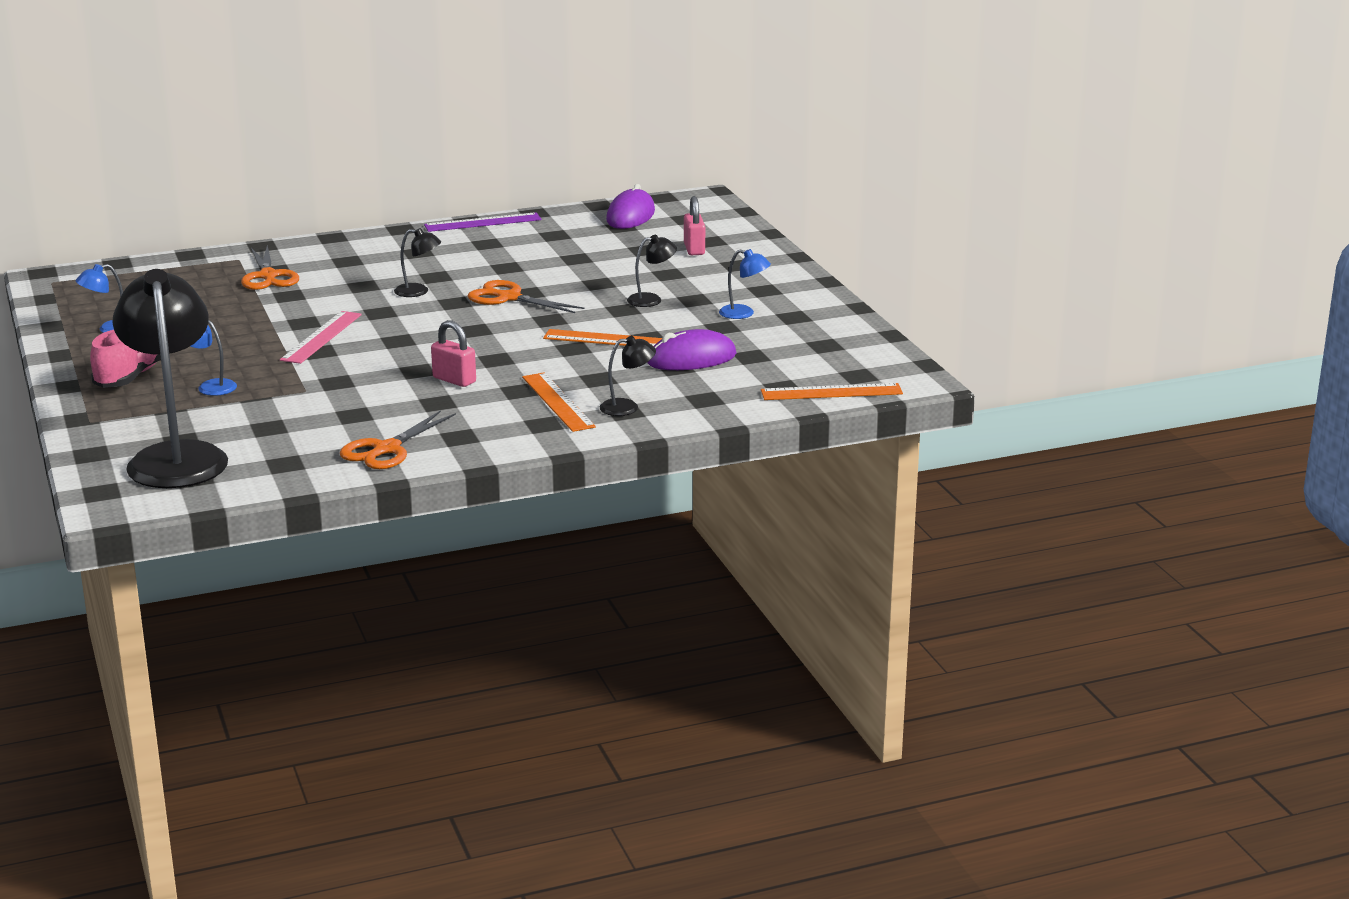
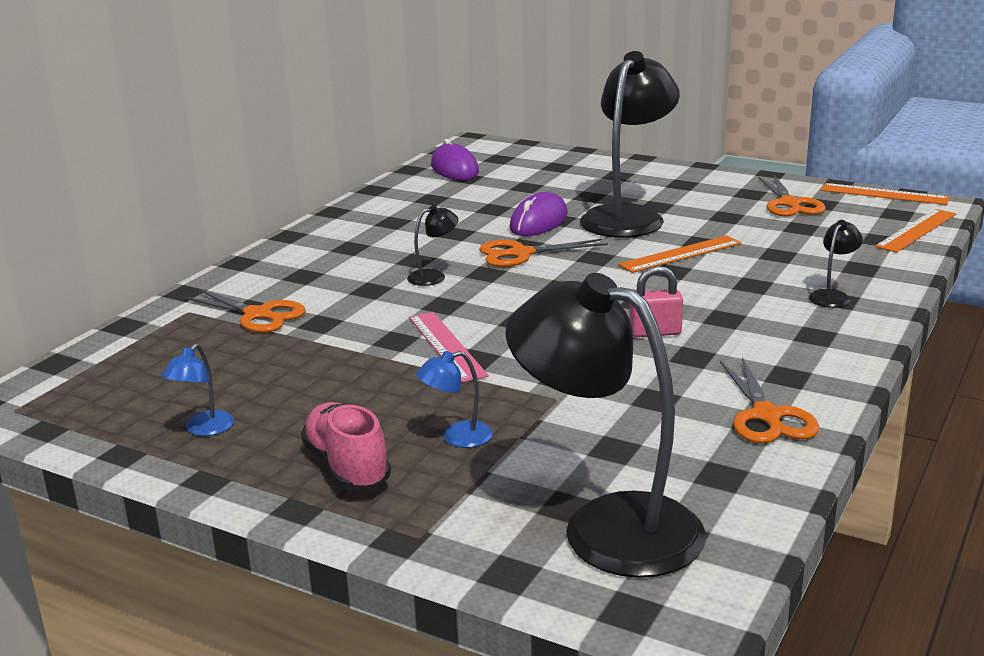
camera: 40 degrees left, 0 degrees up
purple ruler [424,213,541,232] -> none
orange ruler [522,372,596,432] -> orange ruler moved to [821,183,950,205]
black lamp [627,235,677,307] -> black lamp [580,51,680,238], size x2.43
purple mouse [647,329,737,370] -> purple mouse moved to [510,192,568,236]
pink padlock [684,196,705,255] -> none
blue lamp [719,249,771,319] -> none
none -> orange scissors [758,175,826,217]

